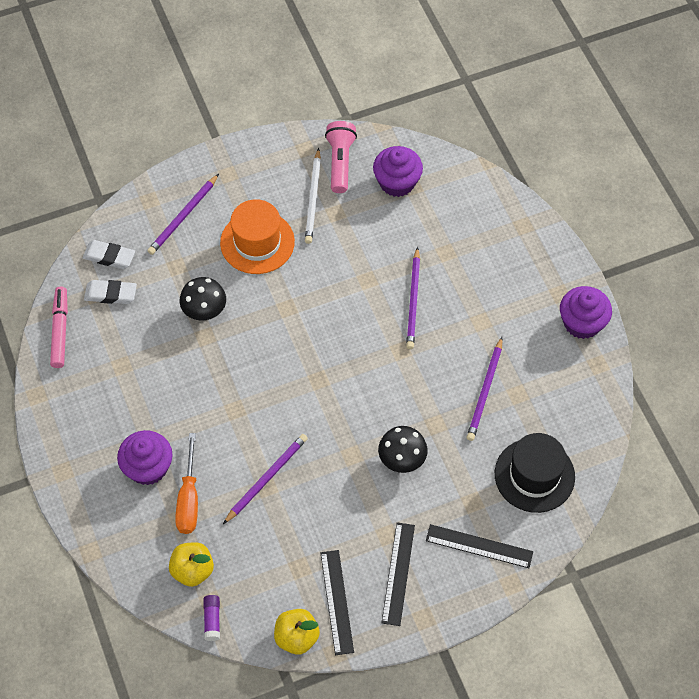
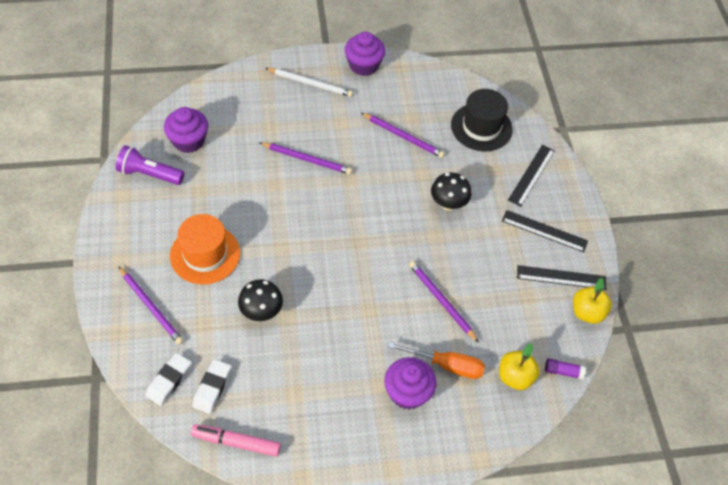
camera: 80 degrees left, 5 degrees down
white pencil [305,148,321,244] -> white pencil moved to [265,68,353,97]
pink flashlight [325,121,357,193] -> purple flashlight [116,145,184,185]

